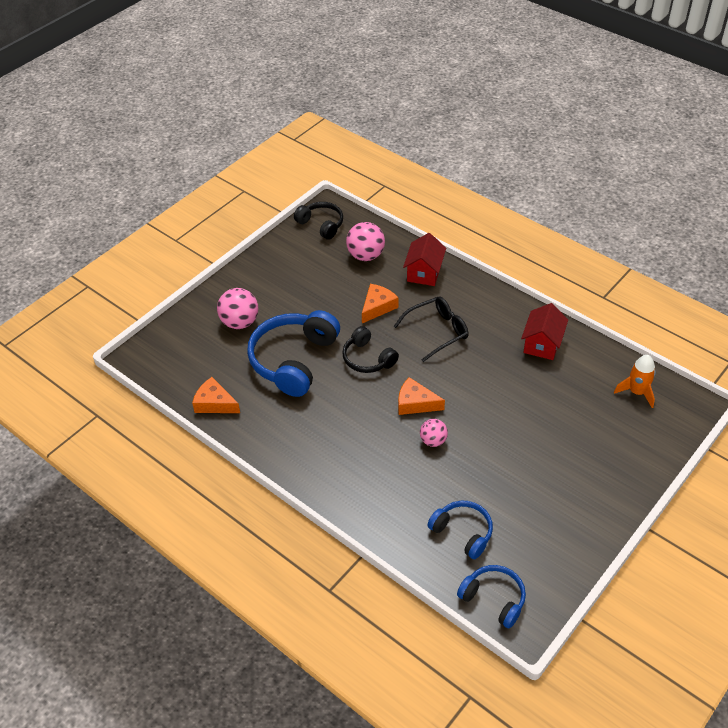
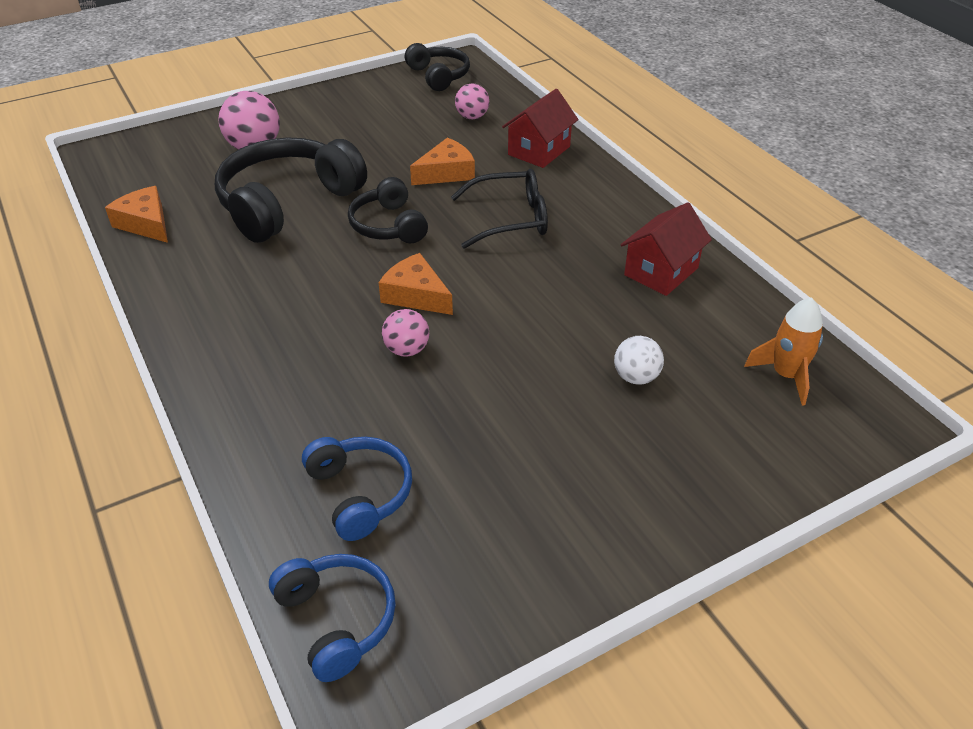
camera: 20 degrees right, 5 degrees down
blue headphones [247,310,340,397] -> black headphones [215,137,367,243]
pink ball [346,222,385,261] -> pink ball [455,83,489,119], size x0.62
none -> white ball [614,336,664,385]

